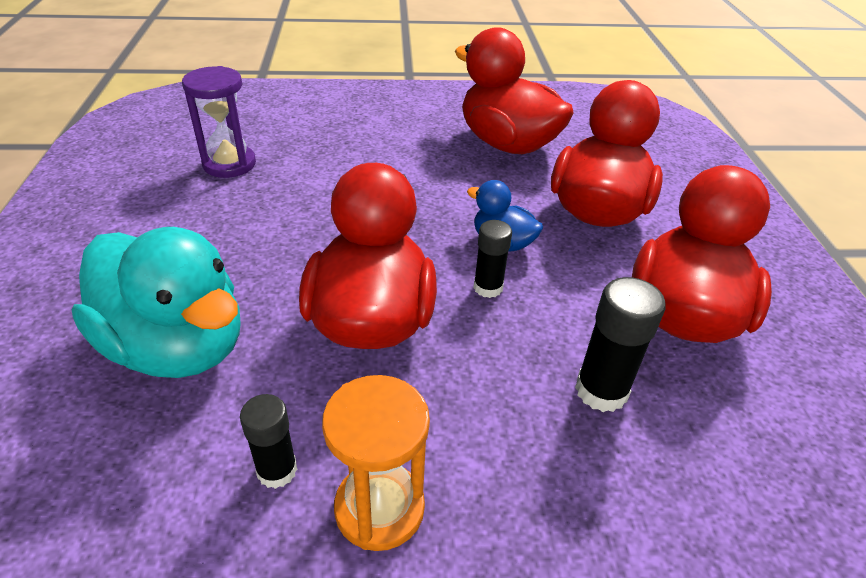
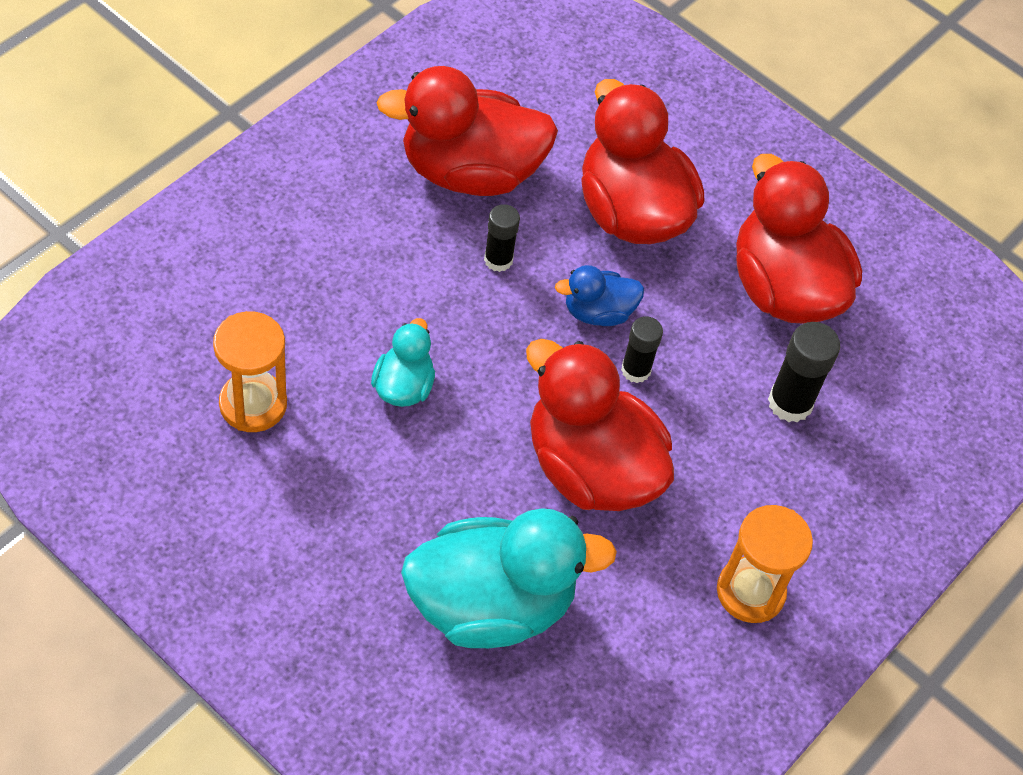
camera: 50 degrees left, 15 degrees up
purple hourglass [182,66,256,178] -> orange hourglass [213,311,287,432]
black glue stick [240,394,297,489] -> black glue stick moved to [484,204,520,272]
none -> turquoise duck [371,318,435,407]

